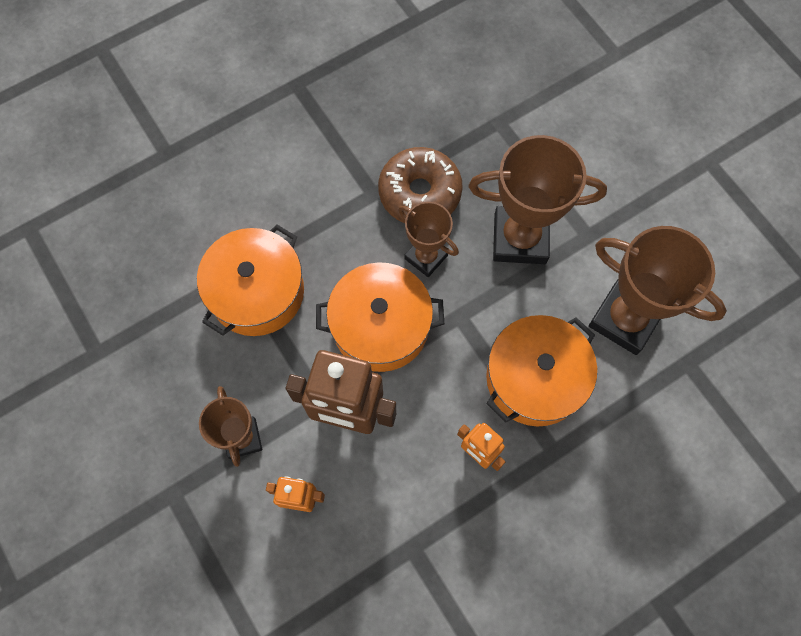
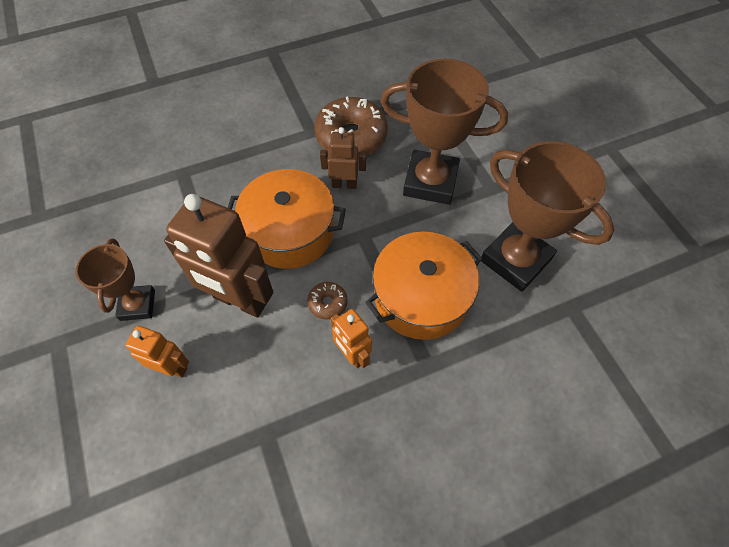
camera: 10 degrees right, 10 degrees down
orange pot [197,225,304,336] -> none
brown trophy [398,202,459,277] -> brown robot [320,127,366,189]
none -> brown donut [307,282,348,320]

